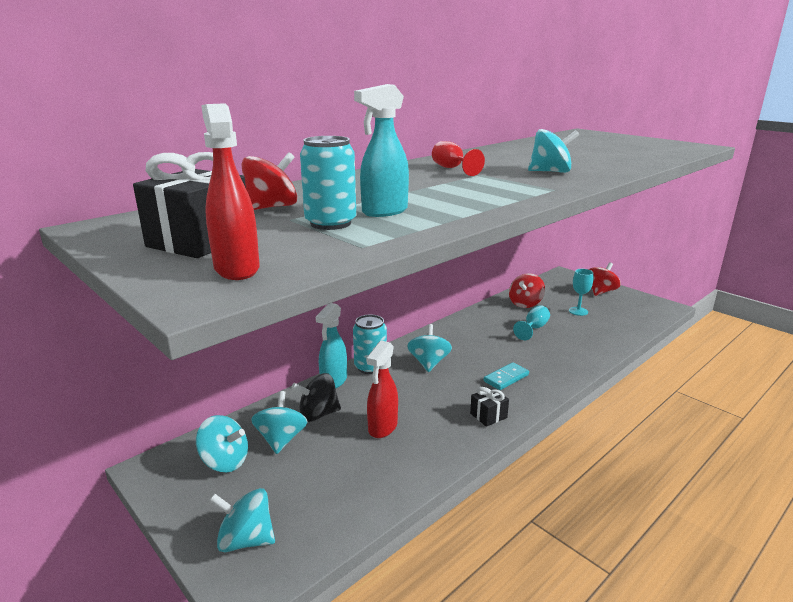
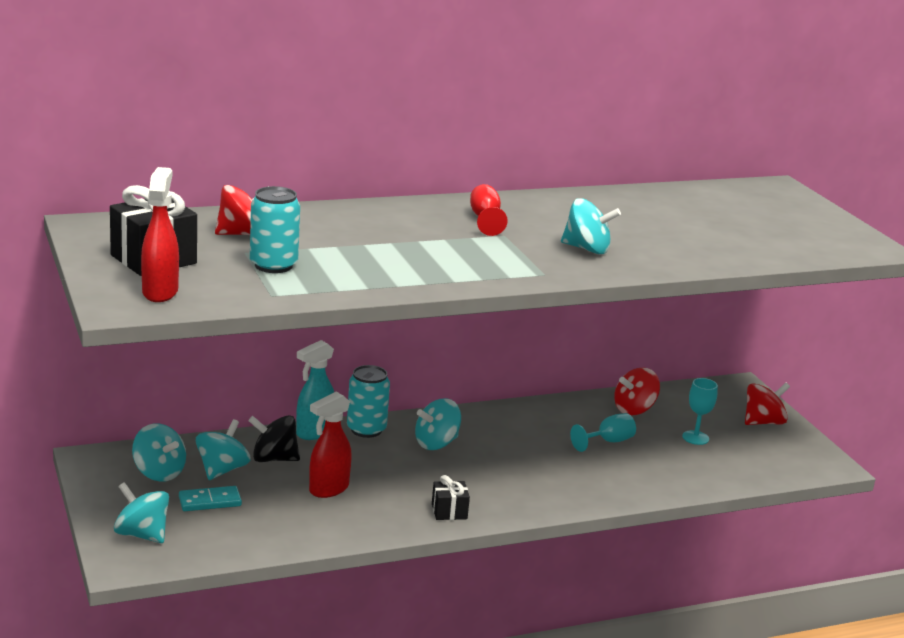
camera: 20 degrees right, 0 degrees up
turquoise spray bottle [354,84,409,217] -> none
turquoise spinning top [407,324,452,372] -> turquoise spinning top turned 150 degrees counterclockwise [415,398,461,450]
turquoise domino [484,362,529,390] -> turquoise domino moved to [179,486,242,511]

